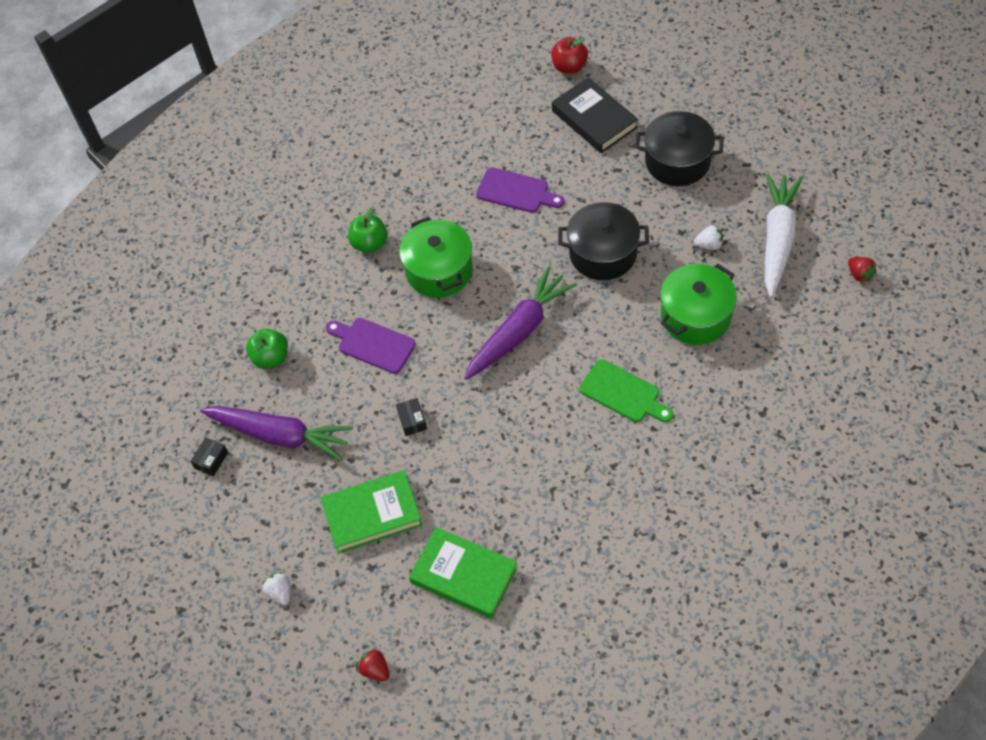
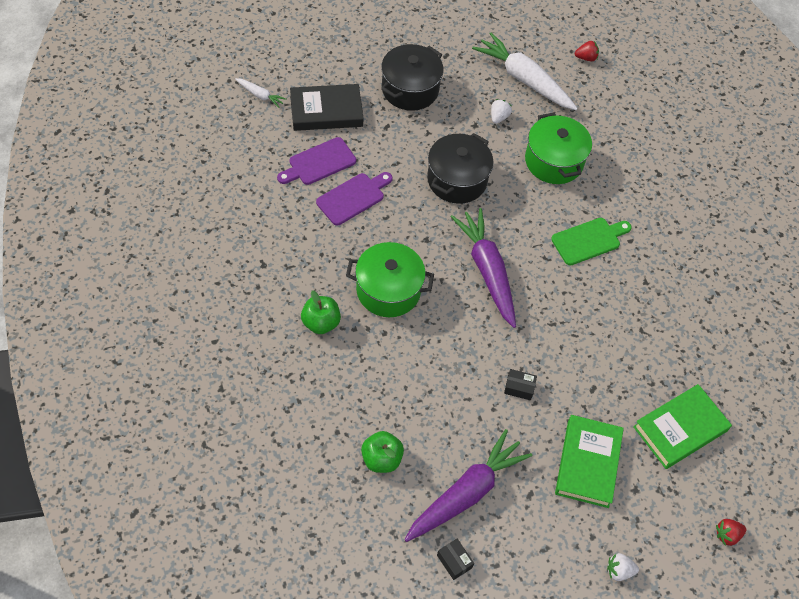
camera: 70 degrees left, 0 degrees up
purple cutting board [326,318,416,374] -> purple cutting board moved to [277,137,356,185]
red apple [551,37,588,74] -> white carrot [235,78,286,108]

